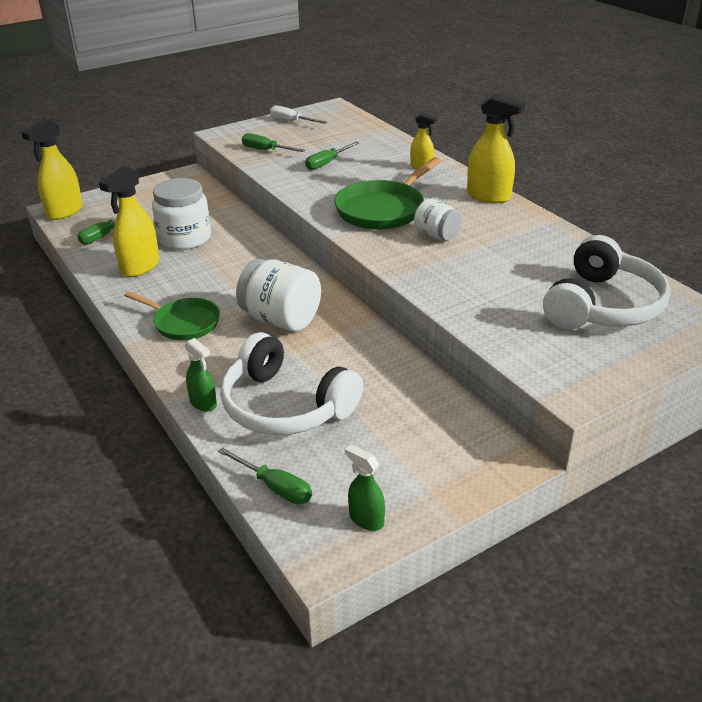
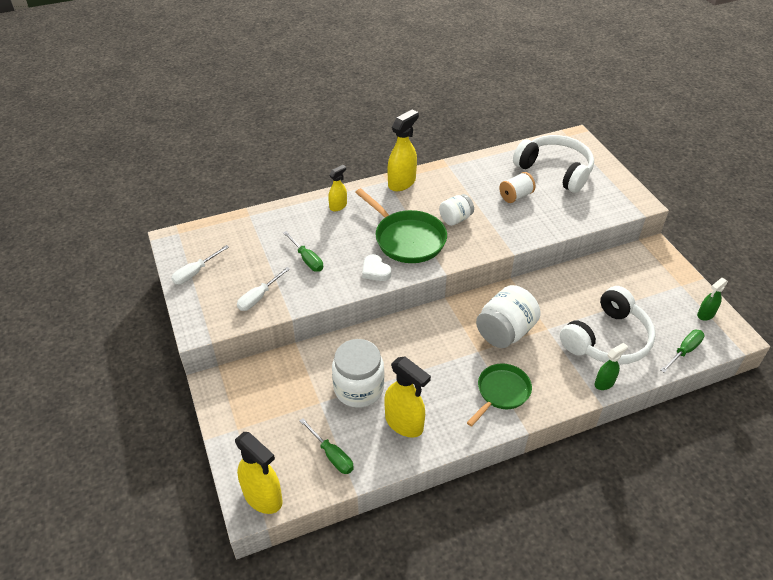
camera: 80 degrees left, 10 degrees up
green screwdriver [242,133,305,152] -> white screwdriver [237,267,290,311]
none -> white heart [362,254,391,281]
none -> white spool [499,172,536,203]

